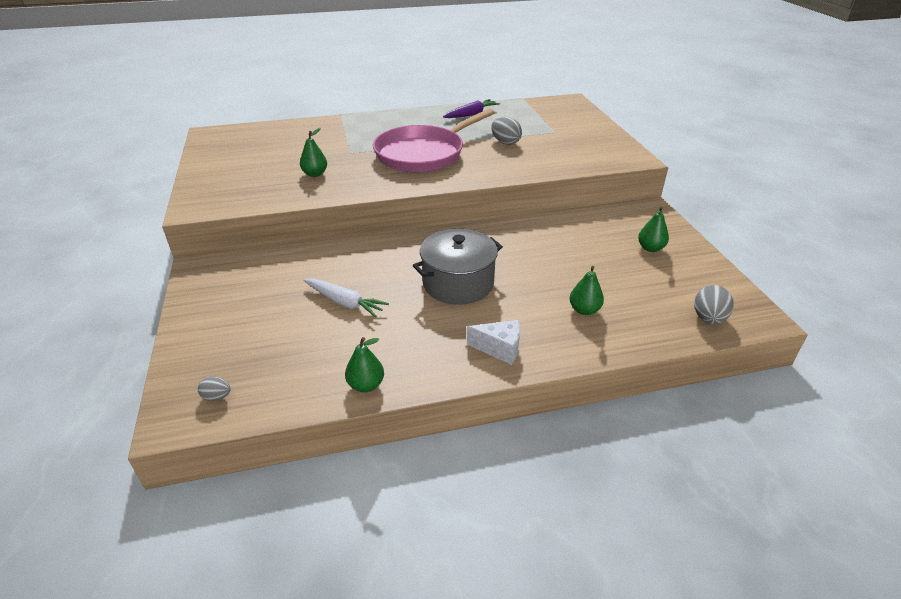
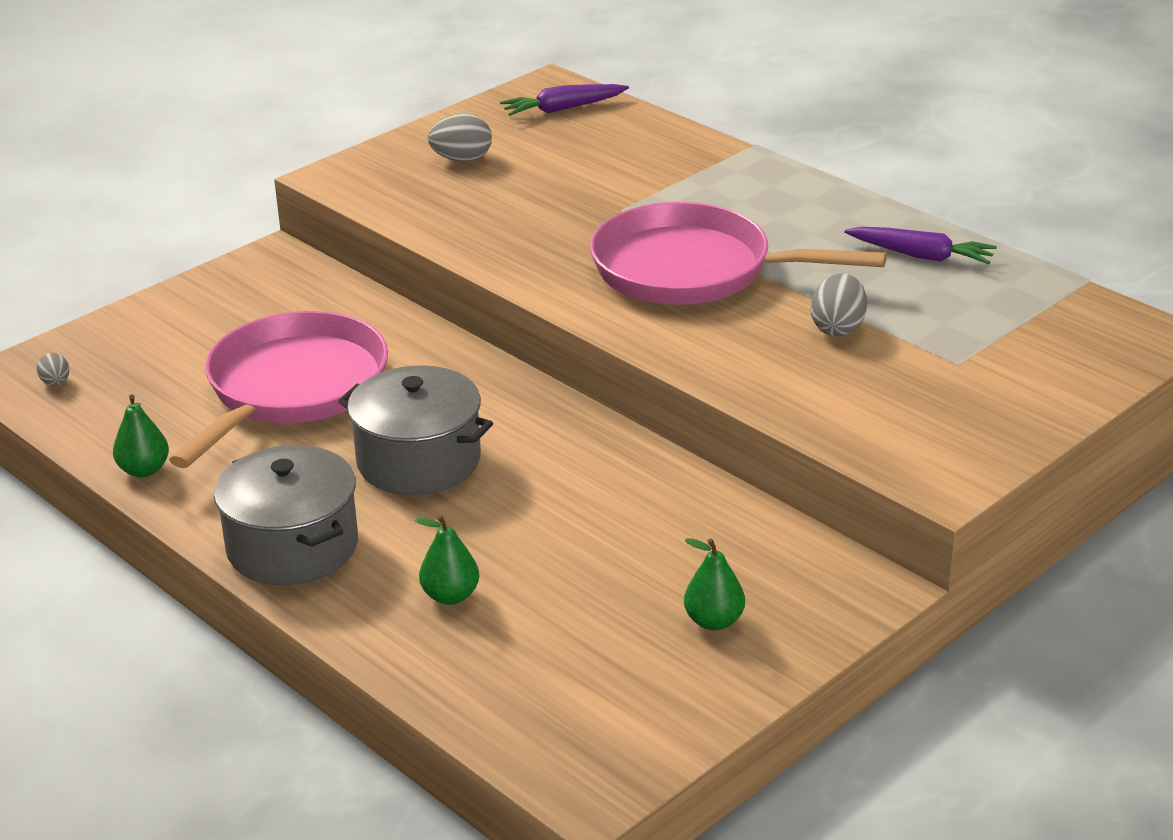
camera: 60 degrees right, 5 degrees down
green pear [300,128,327,177] -> none
white carrot [303,279,389,318] -> pink pan [169,311,388,468]
white cheese [467,320,520,365] -> grey pot [214,445,358,585]
grey egg [694,285,733,324] -> grey egg moved to [428,114,492,162]
none -> purple carrot [500,84,629,116]

